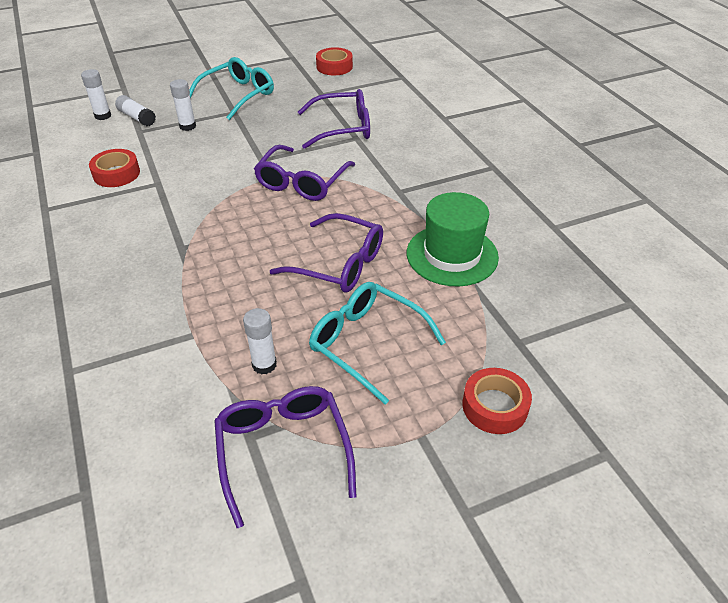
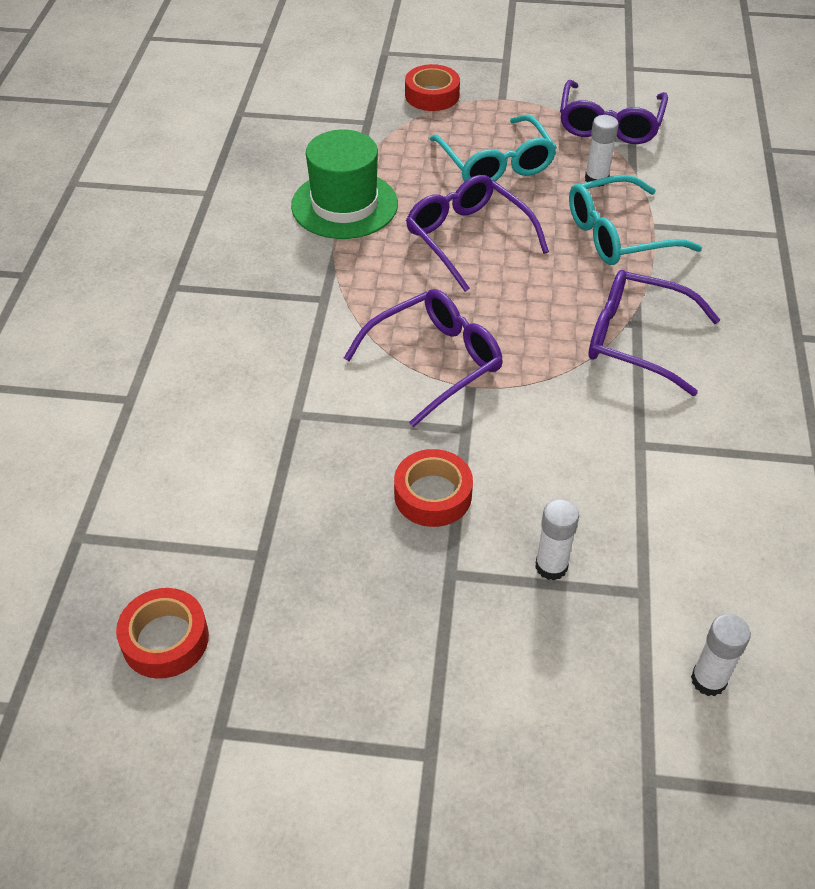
camera: 150 degrees left, 5 degrees up
red tape [89,149,140,187] -> red tape moved to [394,449,473,527]
white glue stick [115,95,156,126] -> none
turquoise glasses [189,57,274,120] -> turquoise glasses moved to [569,175,702,265]
purple glasses [298,89,370,149] -> purple glasses moved to [588,270,720,396]

